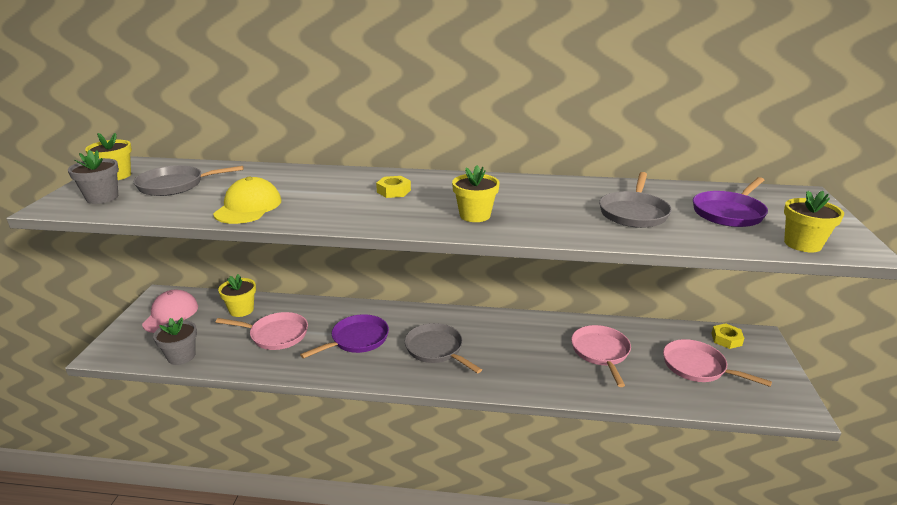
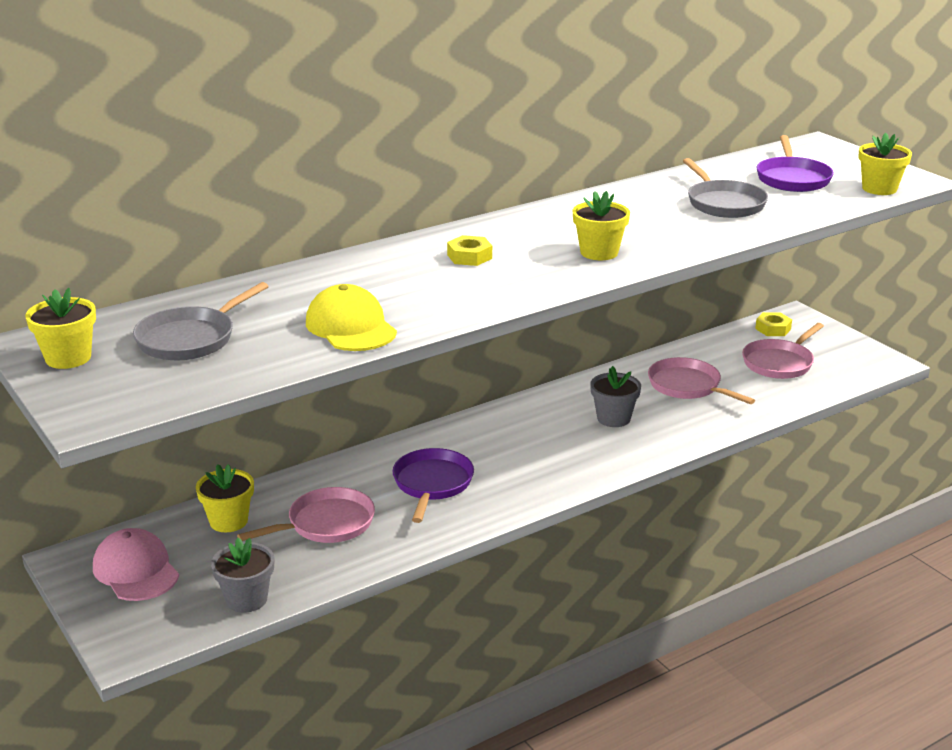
camera: 40 degrees left, 0 degrees up
grey flower pot [68,150,119,204] -> grey flower pot moved to [590,366,641,427]
grey pan [405,323,482,373] -> none
pink pan [663,339,772,387] -> pink pan turned 45 degrees counterclockwise [742,323,824,379]

